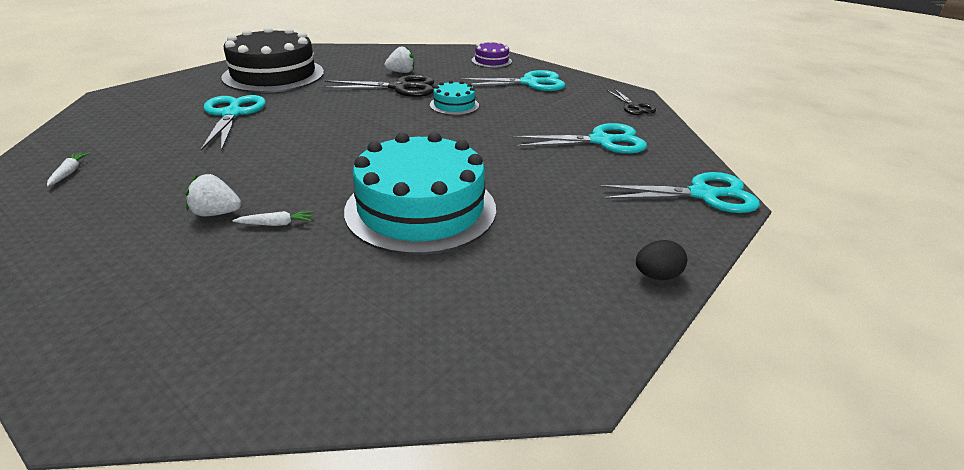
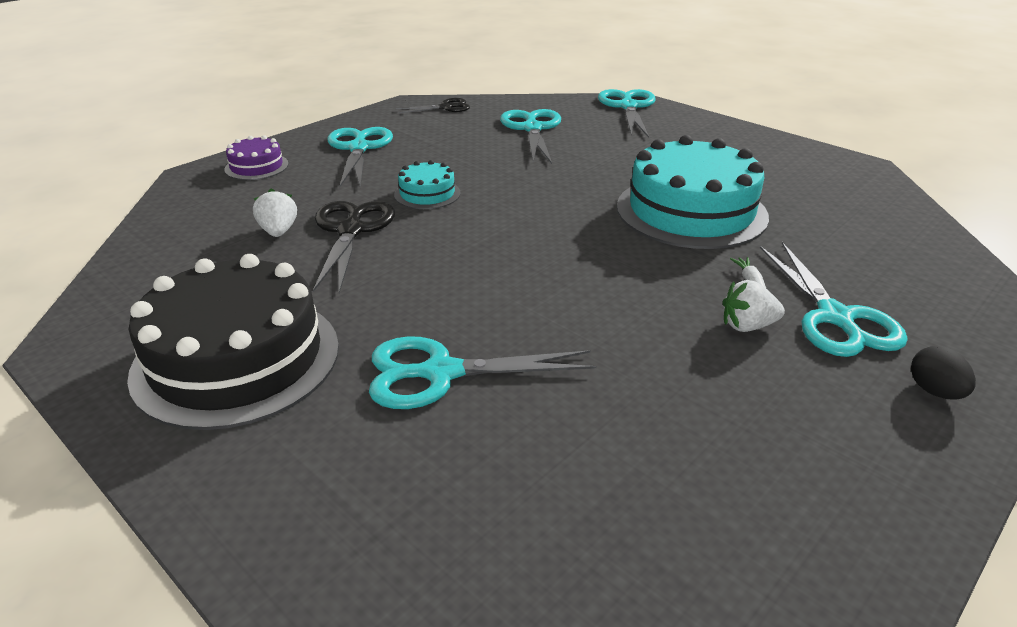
camera: 85 degrees left, 0 degrees up
white carrot [47,153,90,186] -> none
white strawberry [186,174,241,216] -> white strawberry turned 75 degrees clockwise [722,280,785,332]
black egg [636,240,687,280] -> black egg moved to [911,346,976,400]
none -> turquoise scissors [760,242,908,357]

